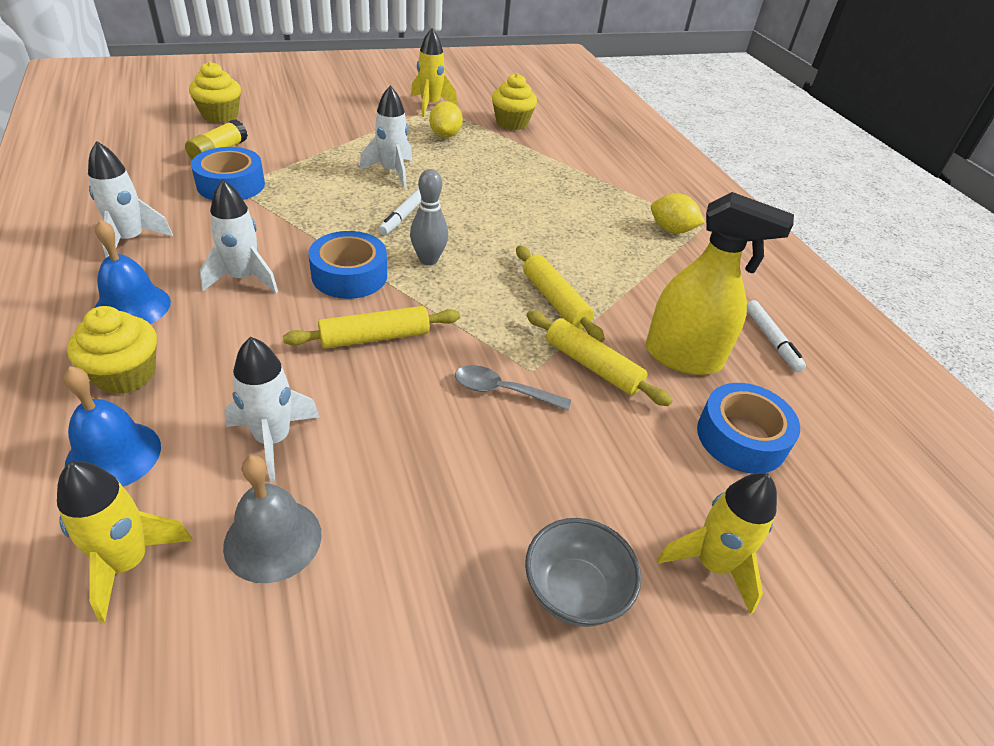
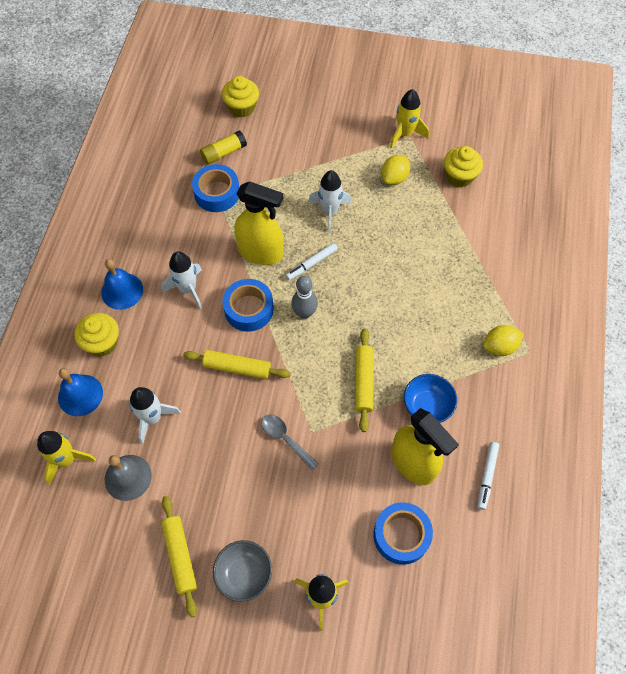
camera: 35 degrees right, 20 degrees up
white rocket [88,141,173,258] -> none
yellow rolling pin [526,311,672,406] -> yellow rolling pin moved to [161,496,197,618]
yellow lemon [651,193,705,234] -> yellow lemon turned 75 degrees counterclockwise [483,325,524,356]
none -> yellow spray bottle [234,181,283,265]
none -> blue bowl [404,374,457,423]

